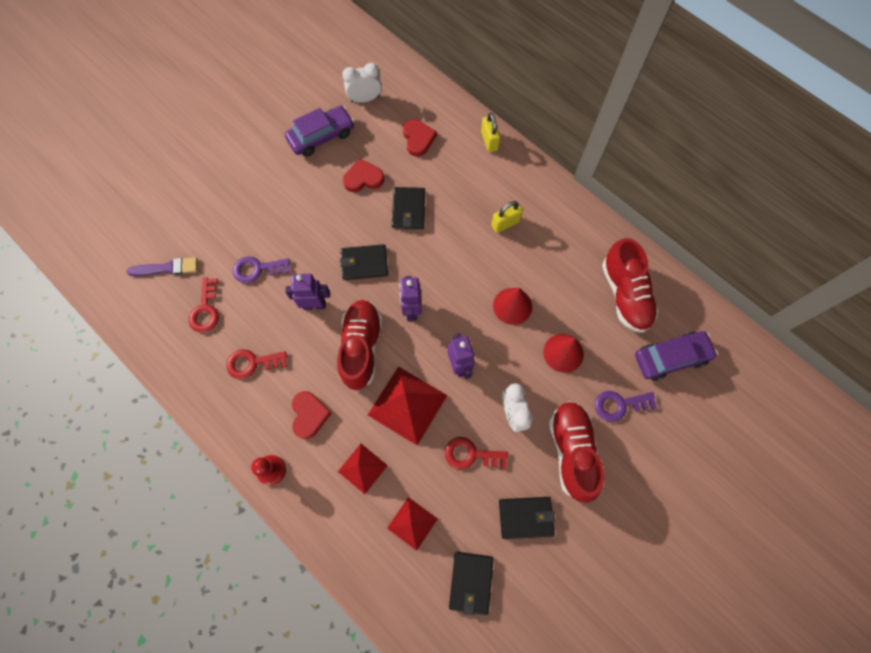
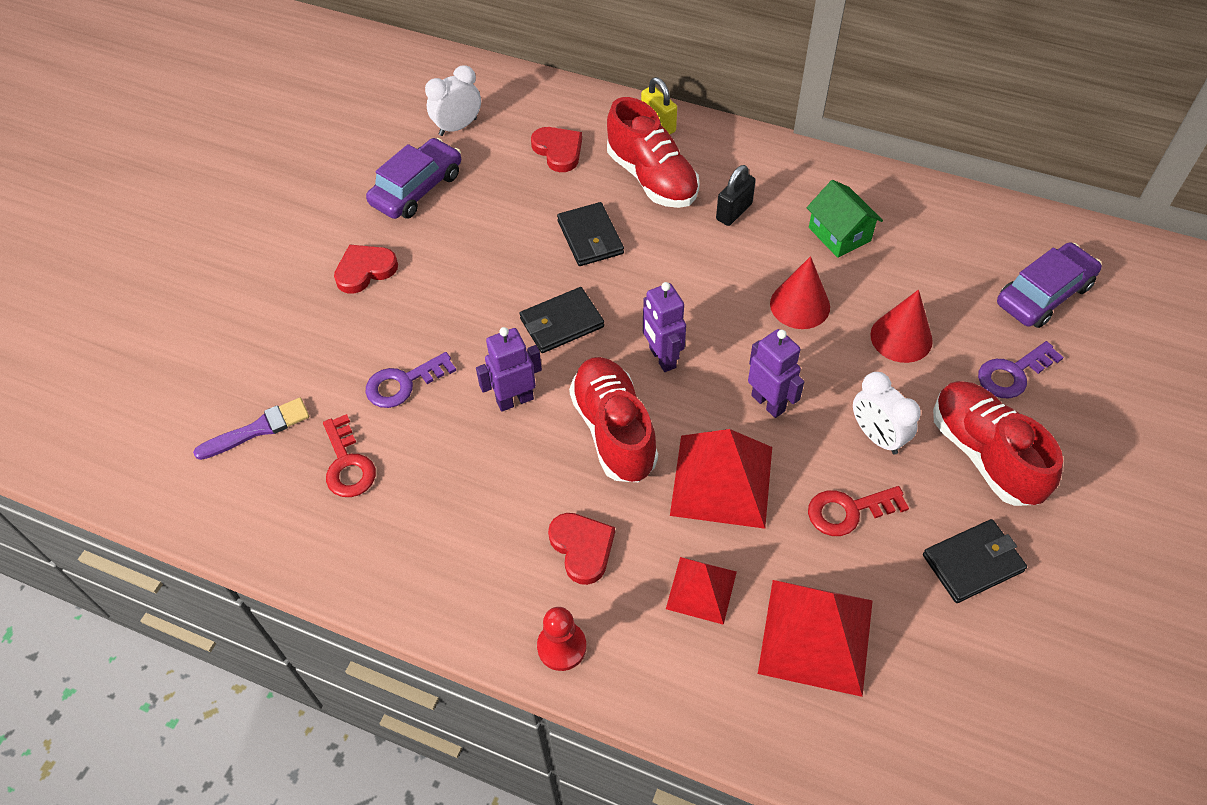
camera: 20 degrees left, 15 degrees down
red key [227,349,287,379] -> none
red heart [343,158,384,192] -> red heart moved to [334,244,398,294]
red pyramid [387,497,438,551] -> red pyramid [758,580,873,697], size x1.69
black wallet [449,552,493,615] -> none
yellow padlock [491,201,523,233] -> black padlock [716,165,756,226]
red shoe [602,238,659,333] -> red shoe moved to [607,97,700,208]
none -> green house [807,180,883,258]

